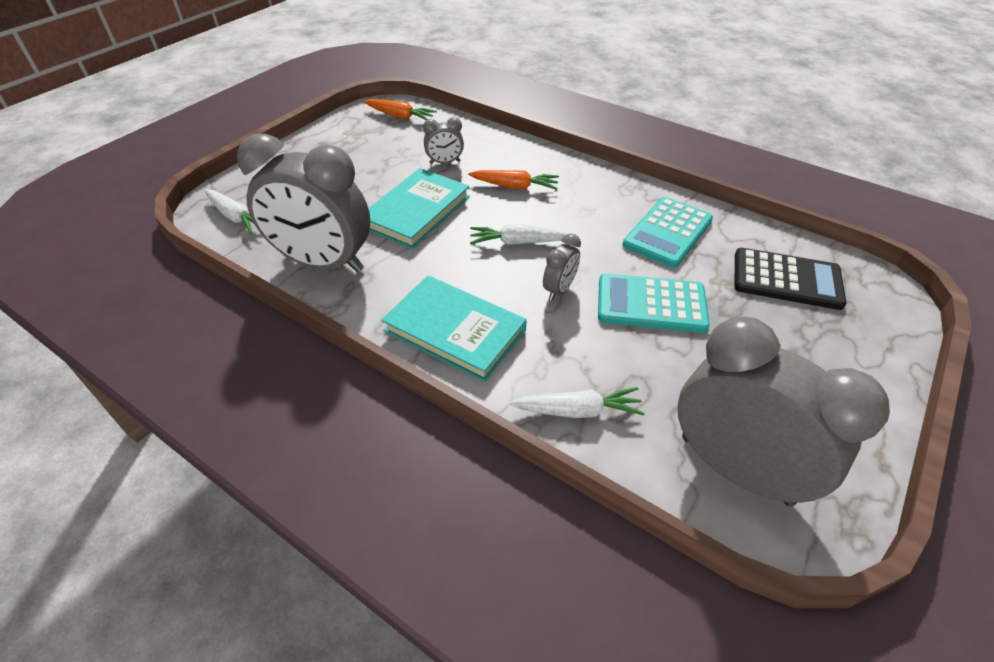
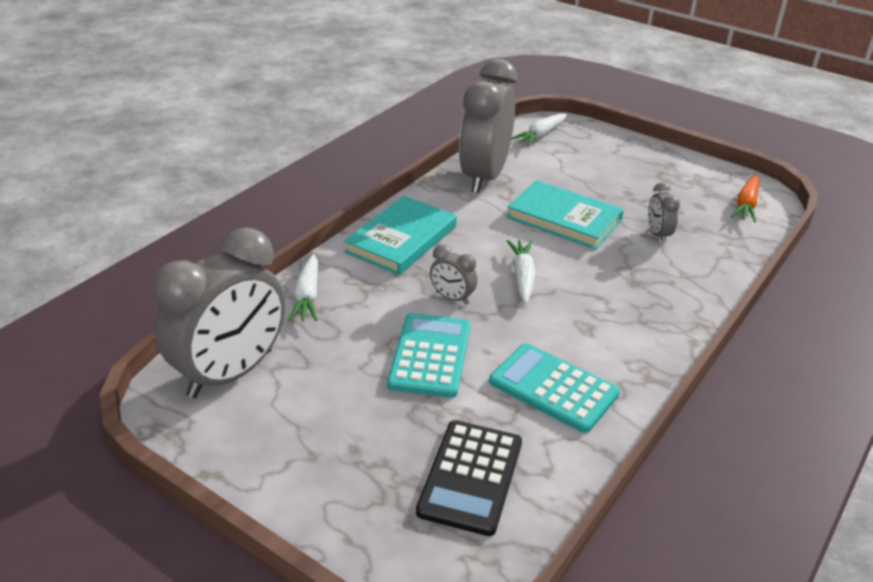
camera: 90 degrees right, 10 degrees down
orange carrot [468,170,559,190] -> none

